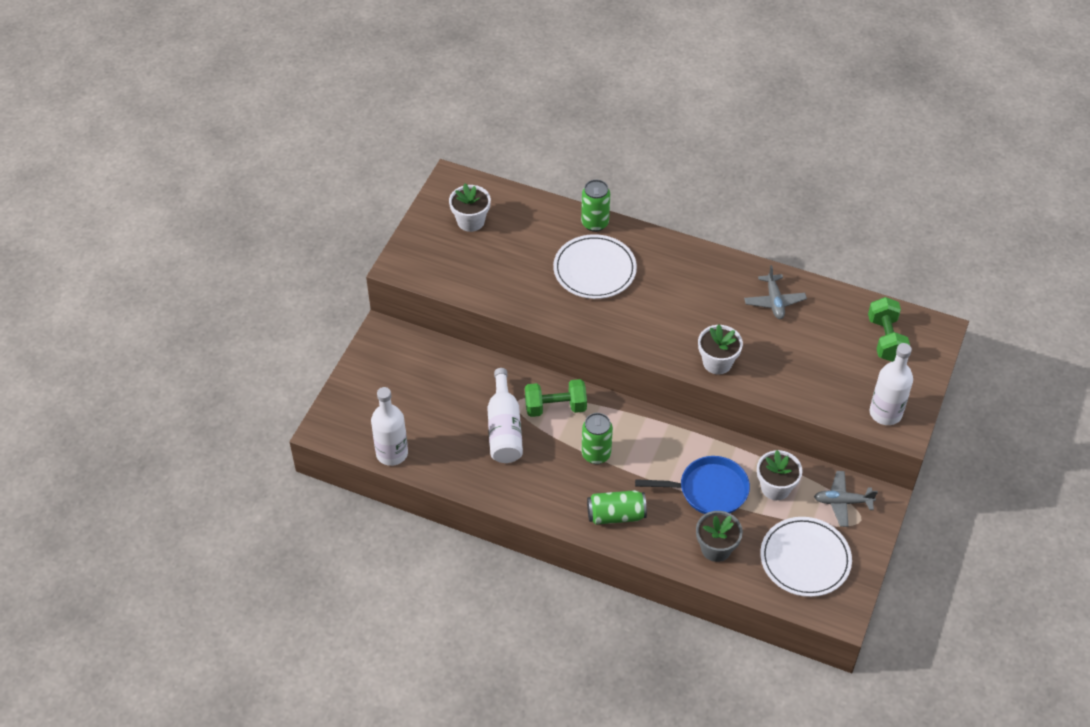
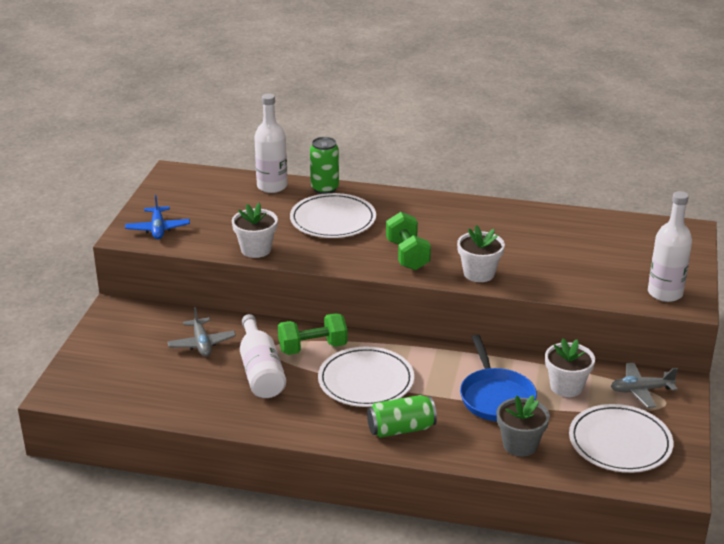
camera: 10 degrees left, 20 degrees down
white bottle [371,387,408,466] -> white bottle moved to [254,94,288,193]
white flower pot [449,183,491,232] -> white flower pot moved to [232,203,278,258]
green can [581,413,613,464] -> white plate [318,347,414,407]
blue pan [635,456,750,514] -> blue pan turned 90 degrees clockwise [460,335,537,421]
grey plane [744,265,807,319] -> grey plane moved to [167,307,236,357]
green dumbbell [868,297,910,362] -> green dumbbell moved to [386,212,431,270]
none -> blue plane [125,195,190,239]

